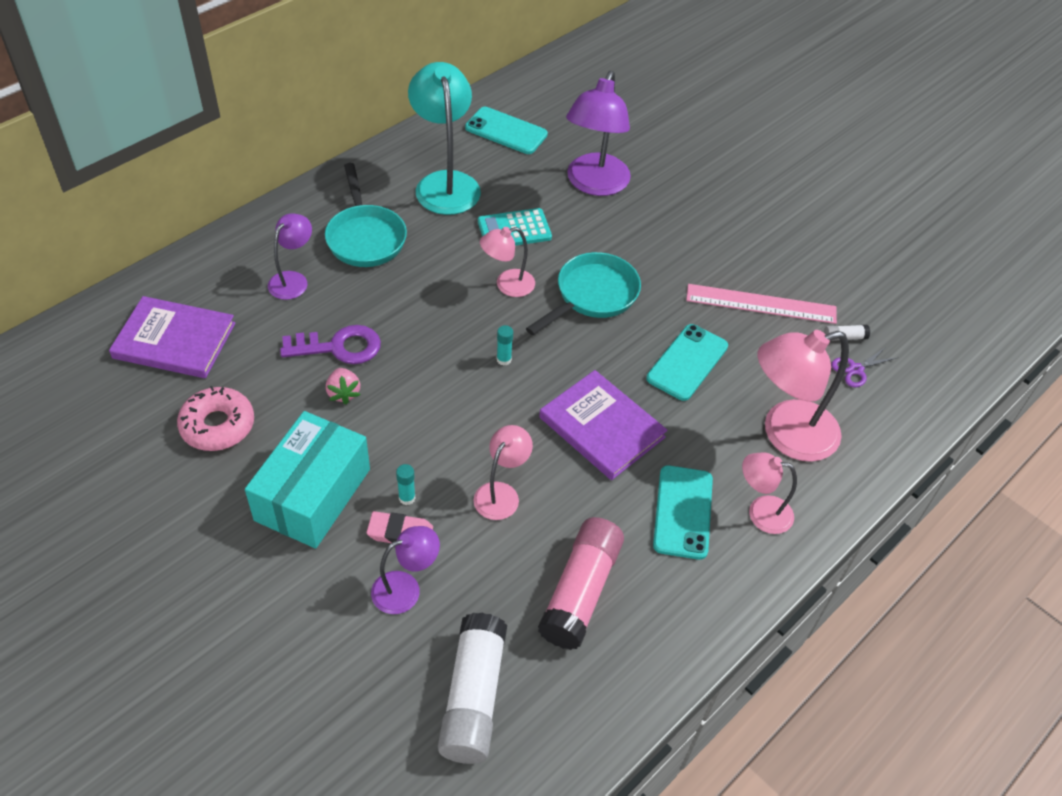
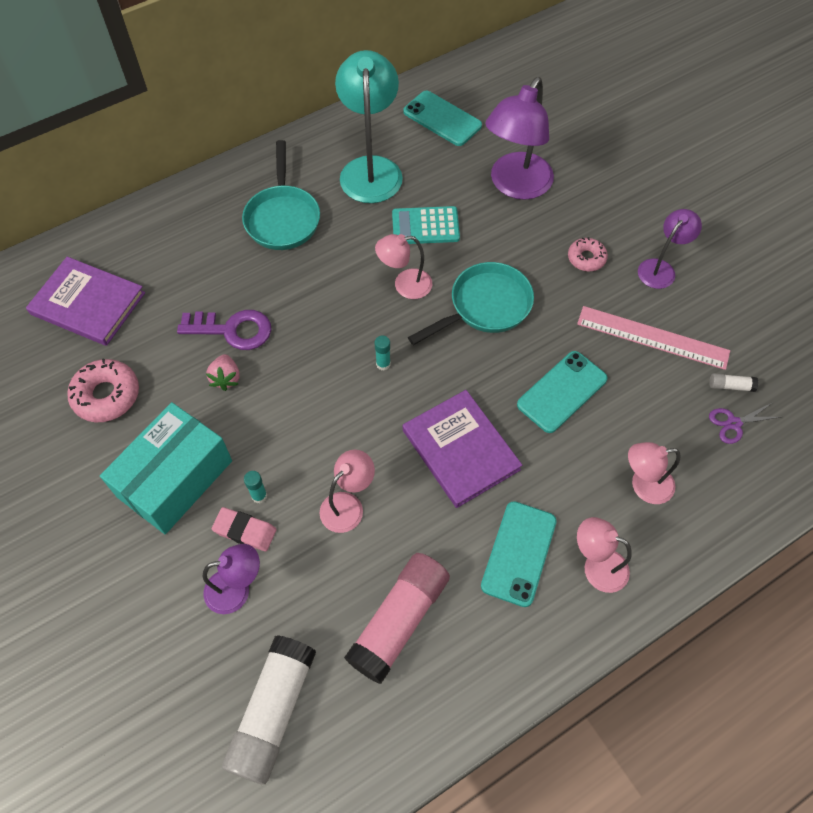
camera: 15 degrees right, 10 degrees up
purple lamp [268,213,312,300] -> purple lamp moved to [638,209,702,289]
pink lamp [758,330,849,462] -> pink lamp [628,442,681,504], size x0.56
none -> pink donut [568,237,608,271]

